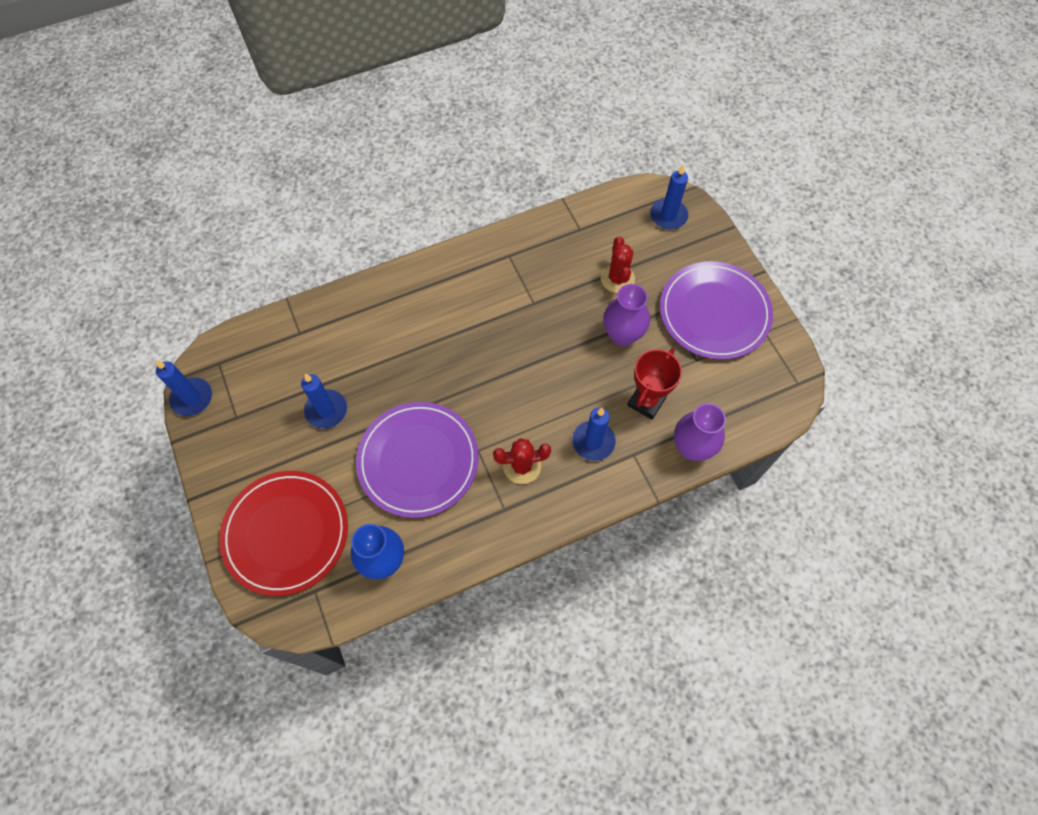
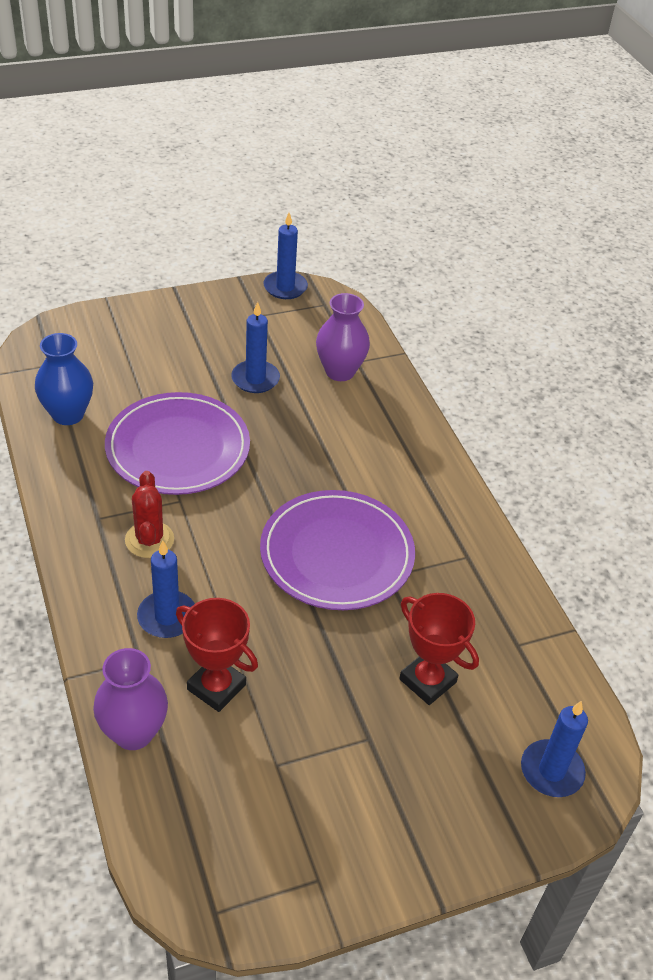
camera: 90 degrees right, 20 degrees down
red plate [219,471,348,596] -> none
red cactus [601,236,635,293] -> red trophy [399,593,479,705]
purple vase [603,284,650,346] -> purple vase moved to [316,293,370,381]
purple plate [660,261,773,360] -> purple plate moved to [260,490,415,610]

